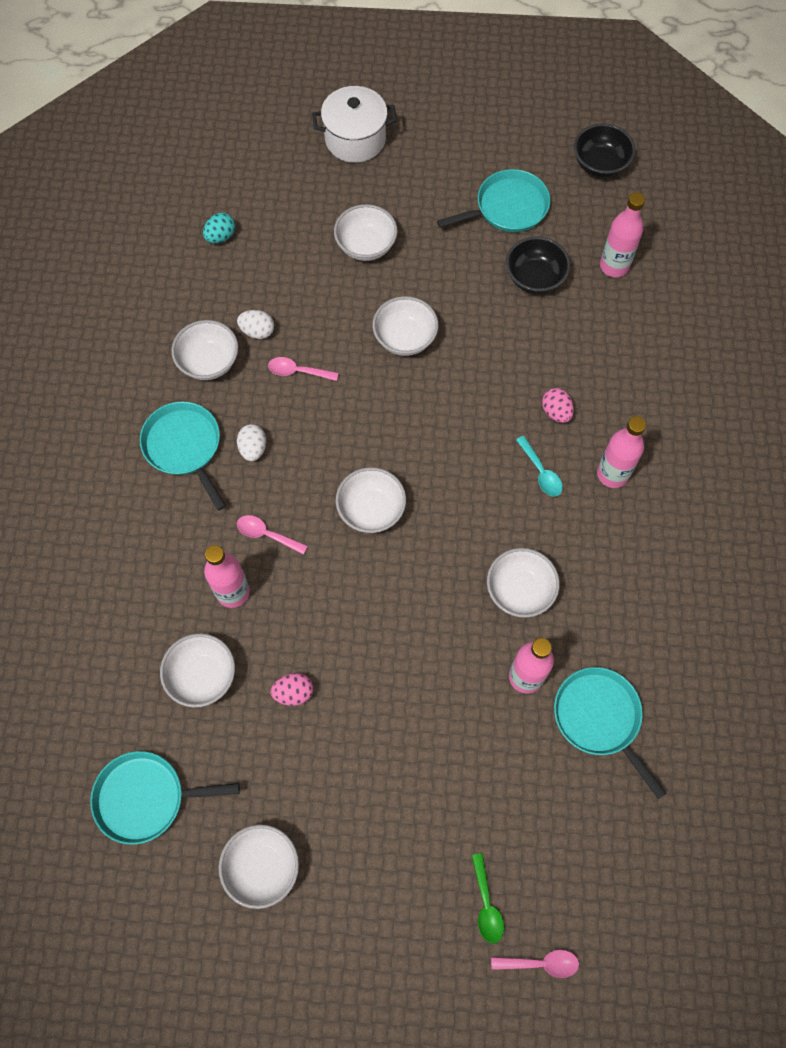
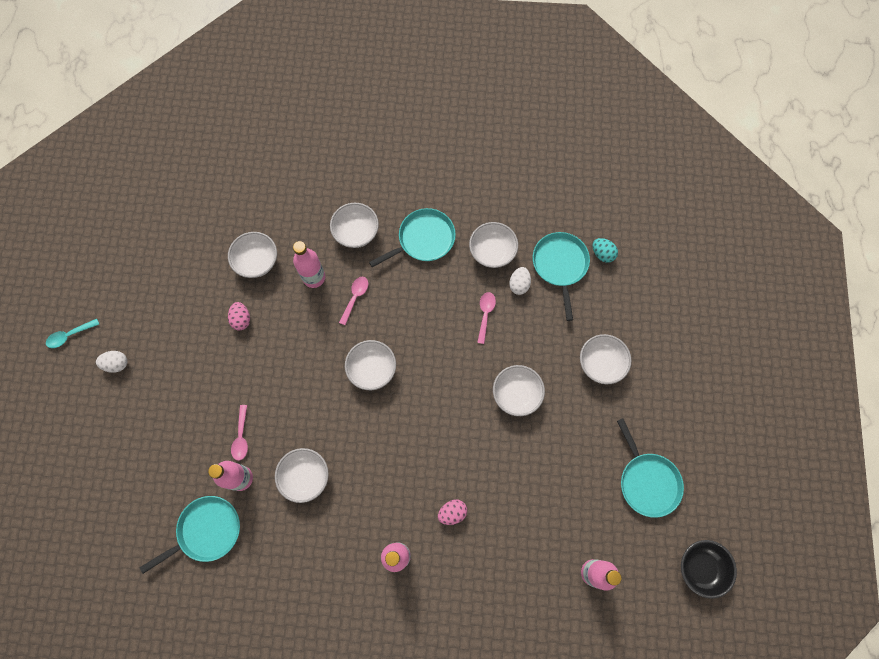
camera: 90 degrees right, 5 degrees up
turquoise pan [90,751,240,845] -> turquoise pan moved to [533,232,590,321]
white bowl [219,824,299,909] -> white bowl moved to [330,203,379,248]
white egg [237,424,266,461] -> white egg moved to [96,351,127,373]
white pot [312,86,397,163] -> none
green spoon [471,853,504,943] -> none
pink spoon [491,950,579,978] -> pink spoon moved to [231,405,248,461]
black bowl [506,236,570,294] -> none
turquoise spoon [516,436,563,497] -> turquoise spoon moved to [46,319,99,348]

